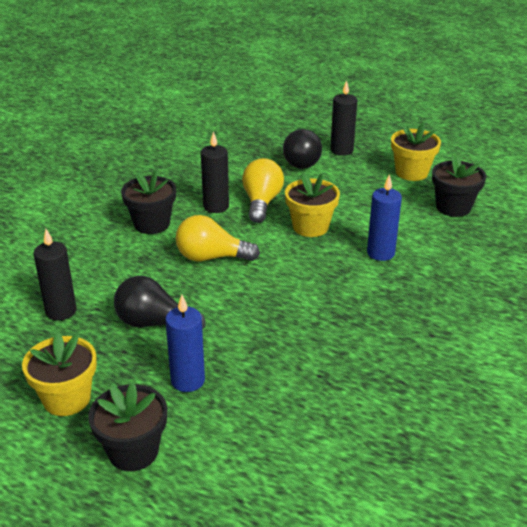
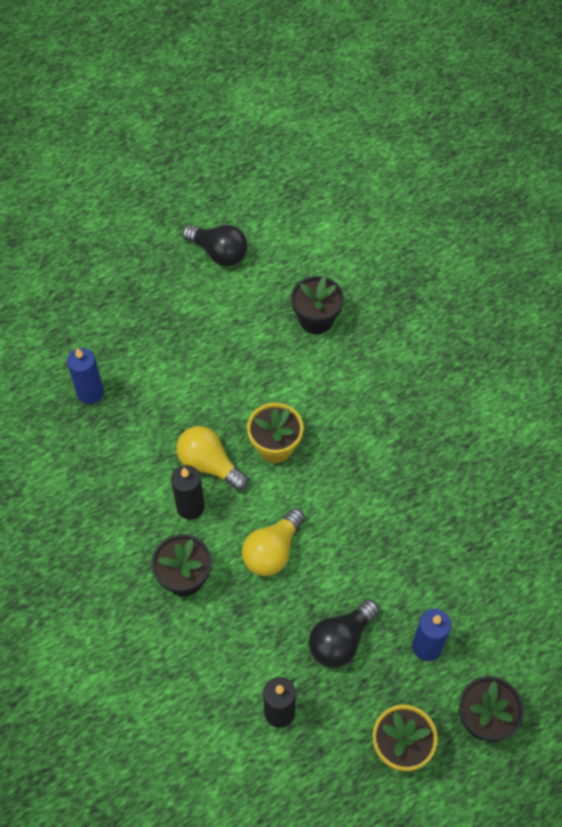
camera: 60 degrees left, 25 degrees up
black light bulb [283,129,322,169] -> black light bulb moved to [183,225,247,266]
black candle [330,80,357,156] -> none
blue candle [367,174,402,261] -> blue candle moved to [67,347,104,404]
yellow flower pot [391,122,441,181] -> none

